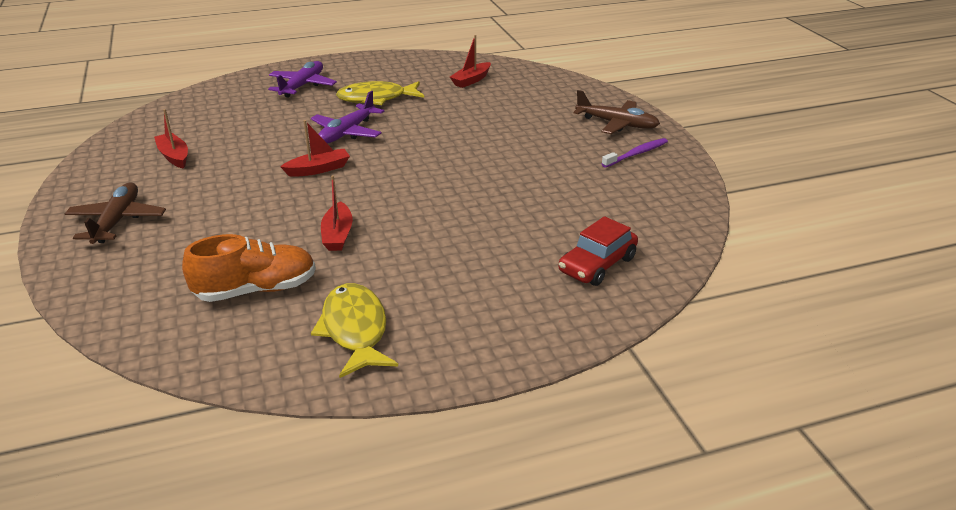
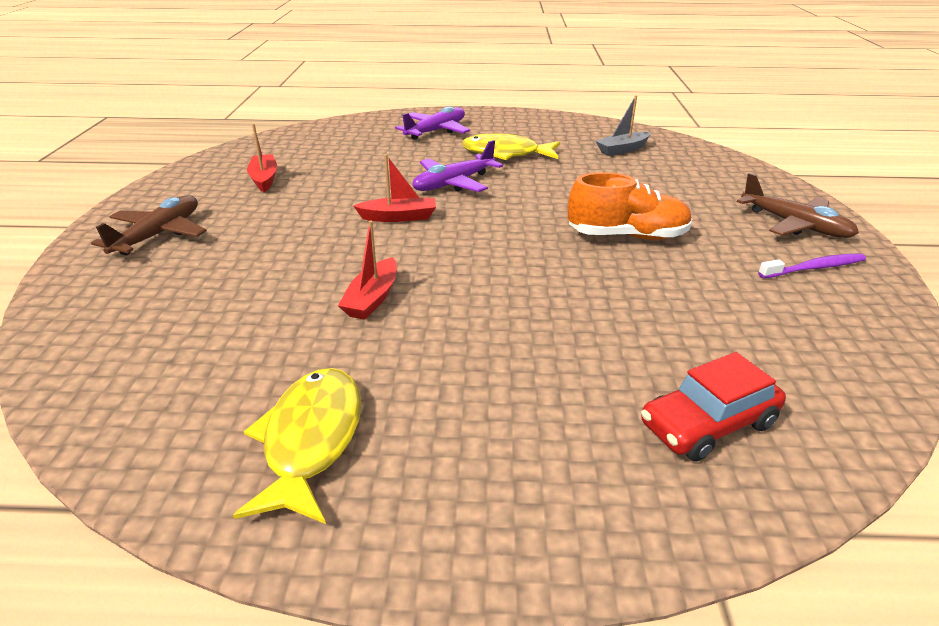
camera: 20 degrees right, 0 degrees up
orange shoe [182,234,316,302] -> orange shoe moved to [568,172,692,240]
red boat [450,35,491,88] -> grey boat [596,95,651,156]

